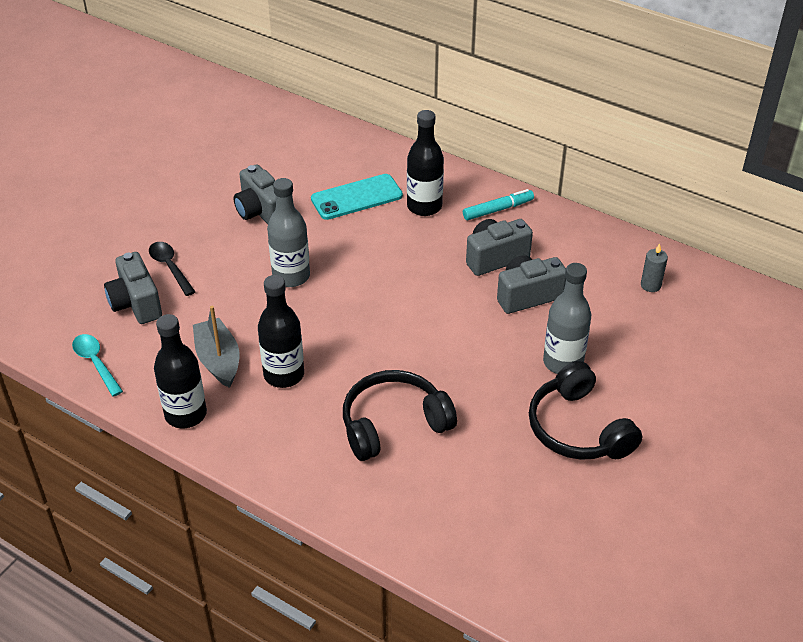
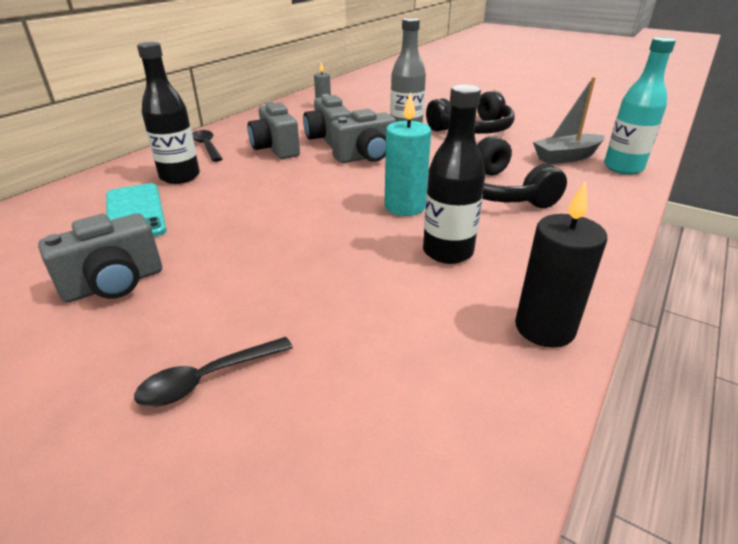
camera: 90 degrees left, 10 degrees down
turquoise spoon [72,334,123,397] -> none
grey camera [104,252,162,324] -> grey camera moved to [331,109,396,163]
black bottle [154,314,207,429] -> black candle [515,182,607,348]
grey boat [193,306,239,388] -> grey boat moved to [533,77,604,164]
grey bottle [267,178,310,287] -> none
turquoise marker [463,189,534,220] -> black spoon [192,130,222,162]
none -> turquoise candle [385,92,431,216]
none -> turquoise bottle [604,37,676,175]

